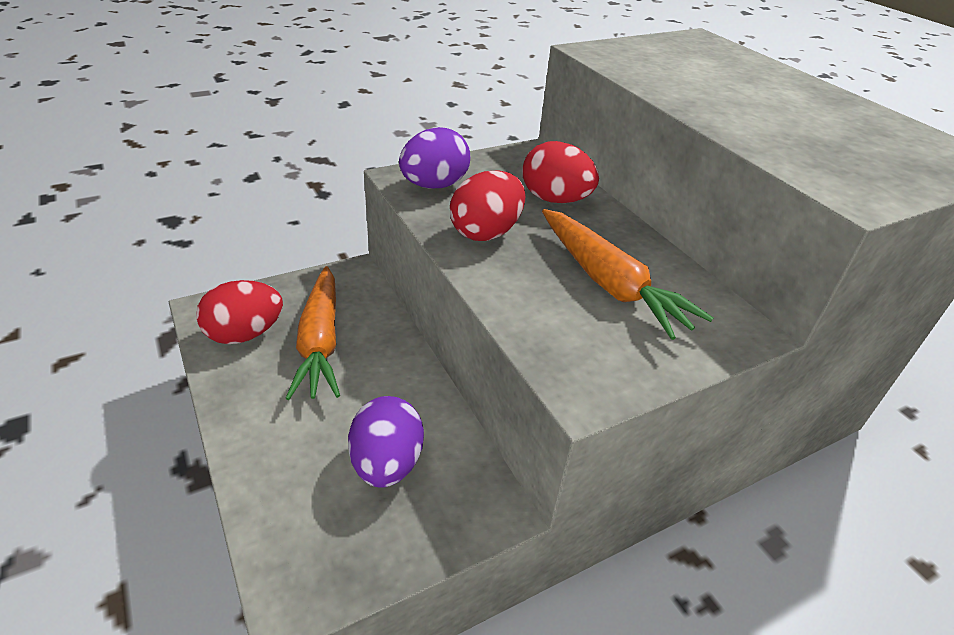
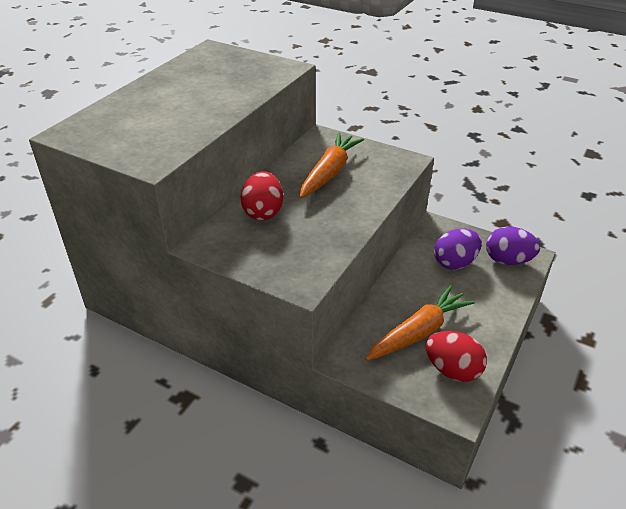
camera: 120 degrees left, 0 degrees up
purple egg [399,127,470,189] -> purple egg moved to [486,227,540,265]
red egg [450,170,525,241] -> none

